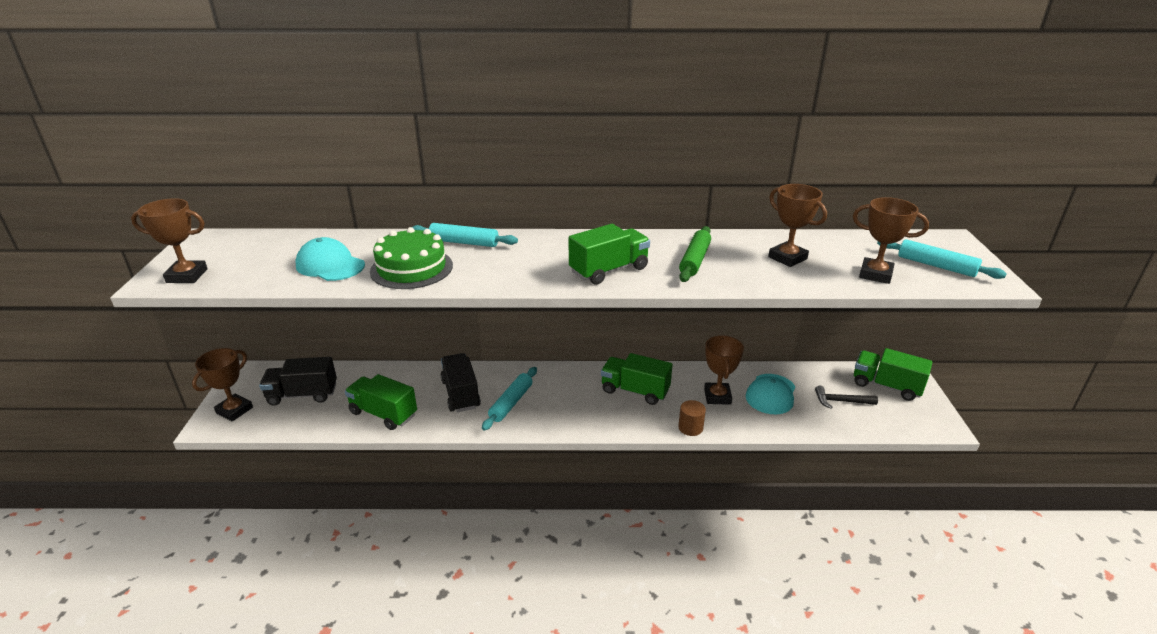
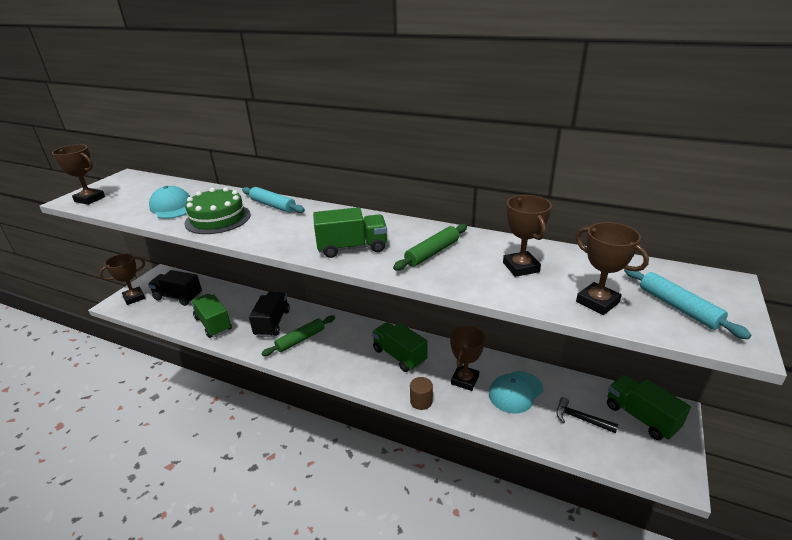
camera: 25 degrees right, 0 degrees up
turquoise rolling pin [482,367,537,431] -> green rolling pin [261,315,335,356]

